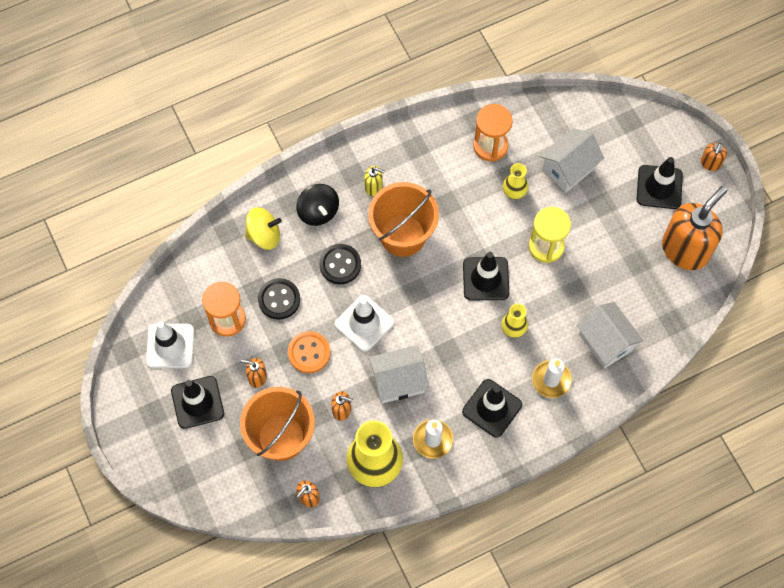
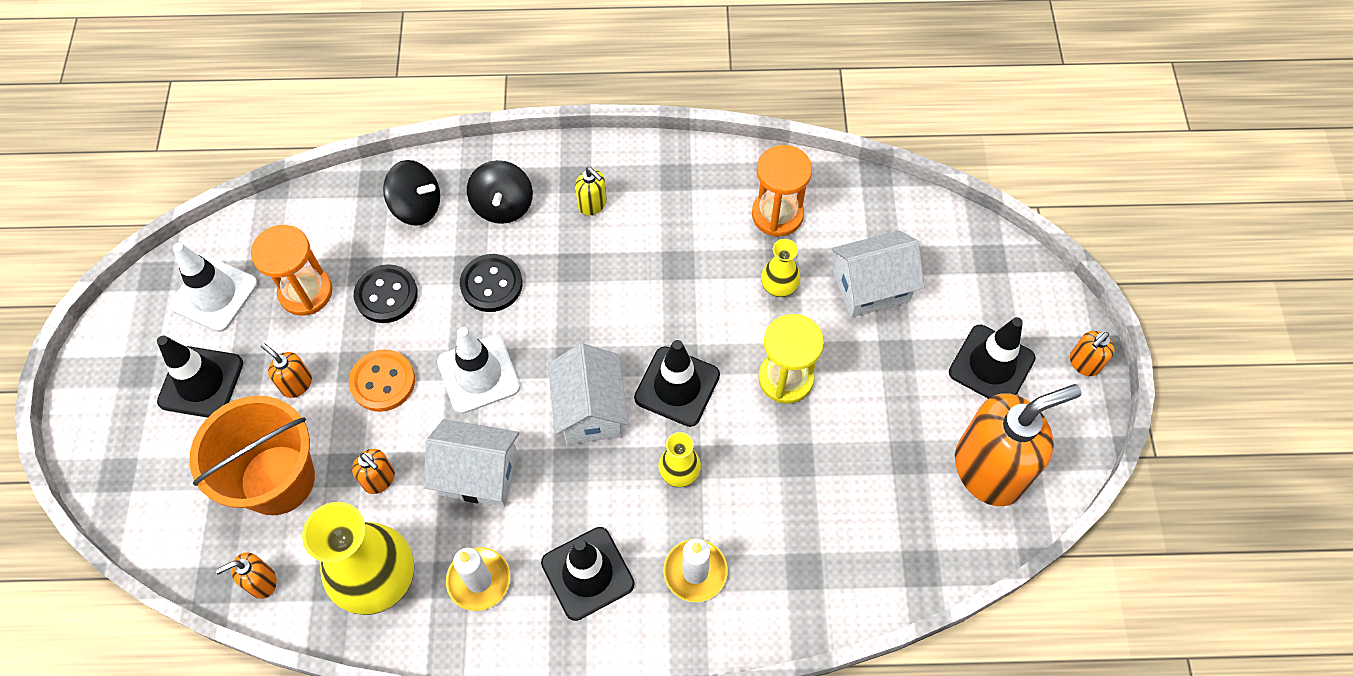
camera: 25 degrees right, 5 degrees down
yellow spinning top [245,207,282,250] -> black spinning top [383,160,440,226]
orange bucket [368,182,439,257] -> none
white house [577,302,643,369] -> white house moved to [548,343,628,444]

